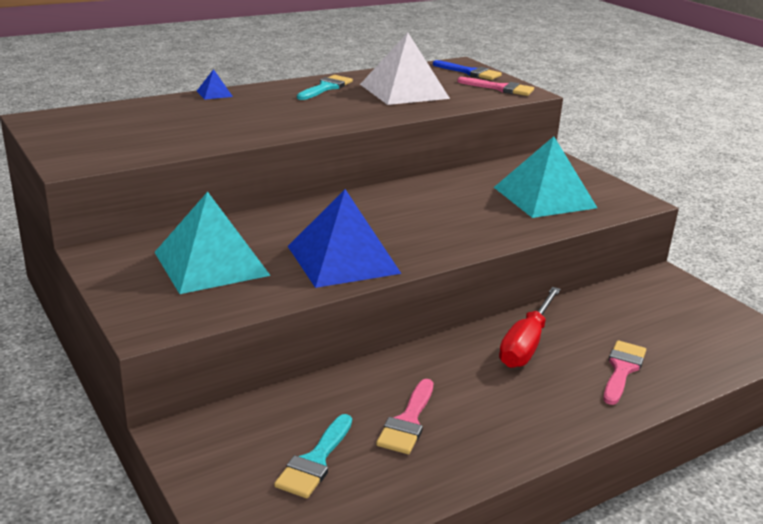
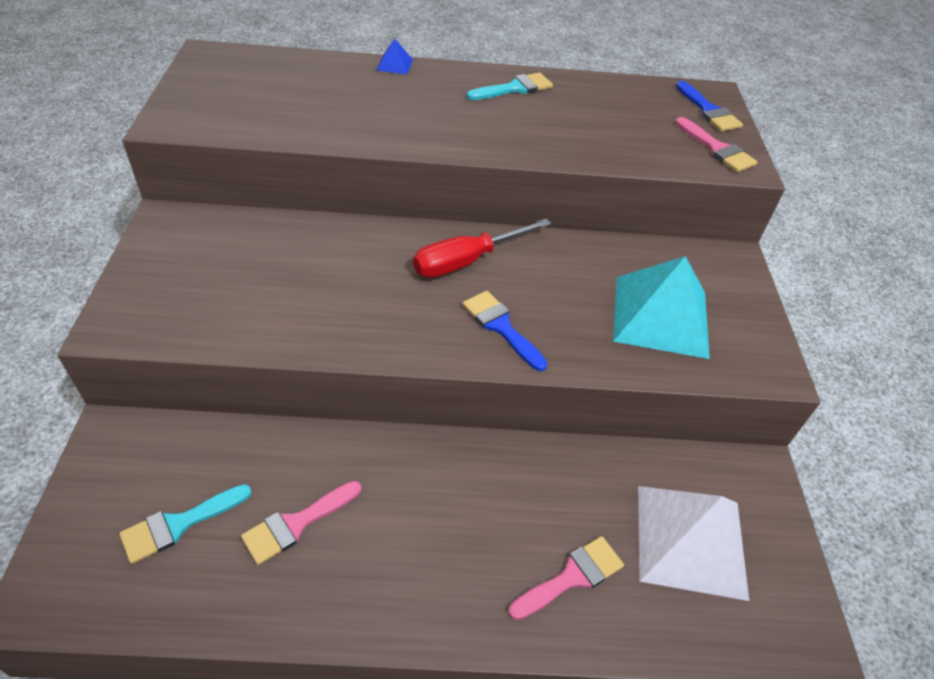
camera: 30 degrees right, 20 degrees up
turquoise pyramid [154,192,271,294] -> none
blue pyramid [288,189,401,288] -> none
white pyramid [360,33,450,105] -> white pyramid moved to [638,486,749,601]
red screwdriver [499,287,561,368] -> red screwdriver moved to [413,219,551,278]
none -> blue brush [462,291,547,371]

